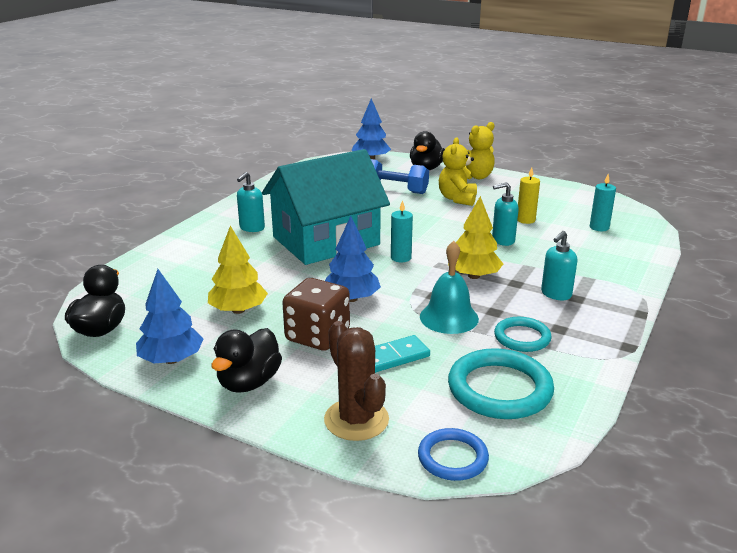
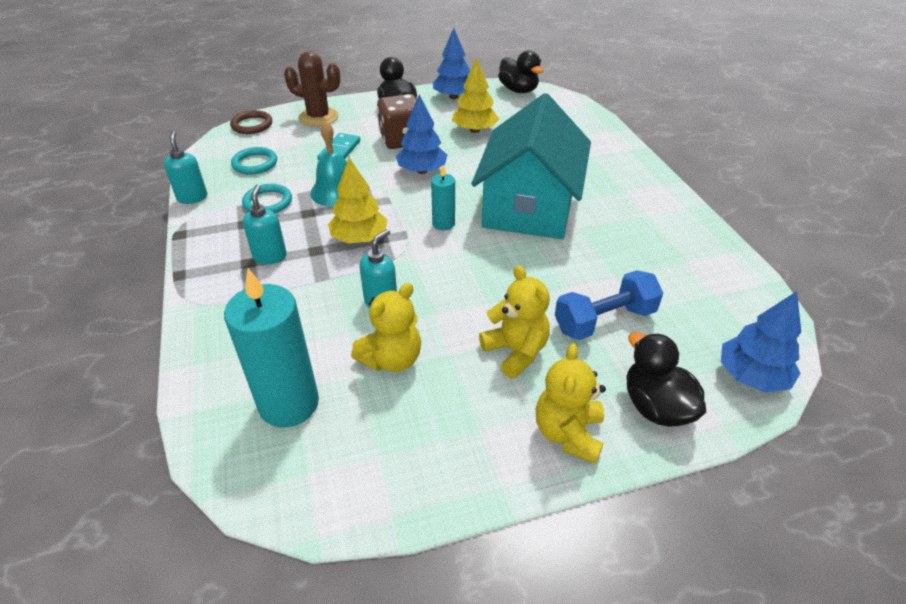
camera: 135 degrees right, 15 degrees up
turquoise soap dispenser [237,172,265,232] -> turquoise soap dispenser moved to [164,131,207,204]
blue ring [418,428,489,481] -> brown ring [230,110,272,134]
turquoise ring [448,348,554,419] -> turquoise ring [231,147,277,175], size x0.60
yellow candle [517,167,540,224] -> yellow teddy bear [351,283,421,372]
turquoise candle [590,174,616,231] -> turquoise candle [224,268,319,427], size x1.95

